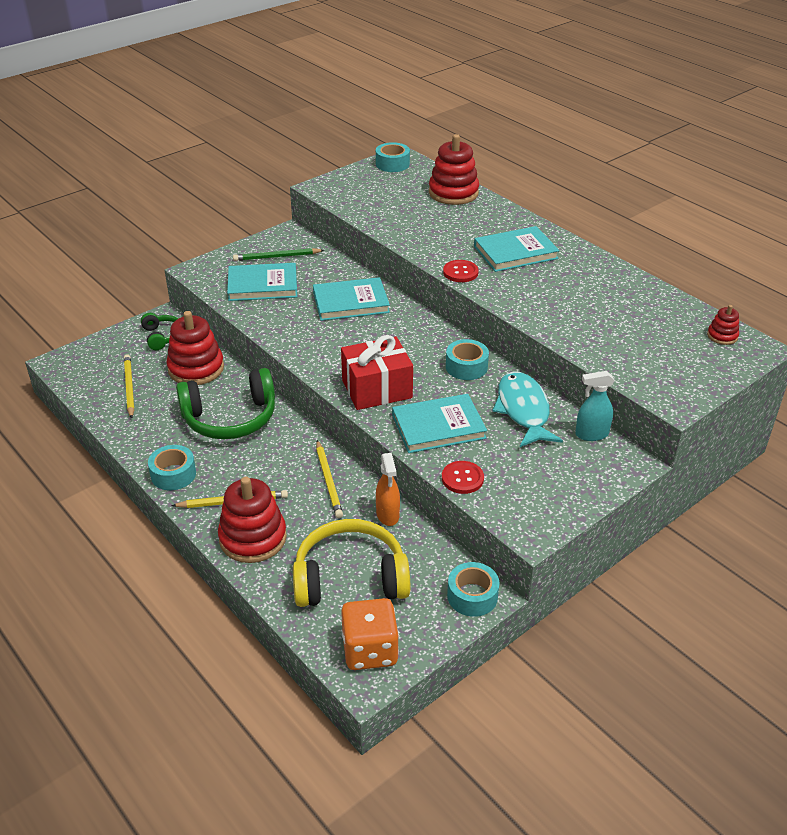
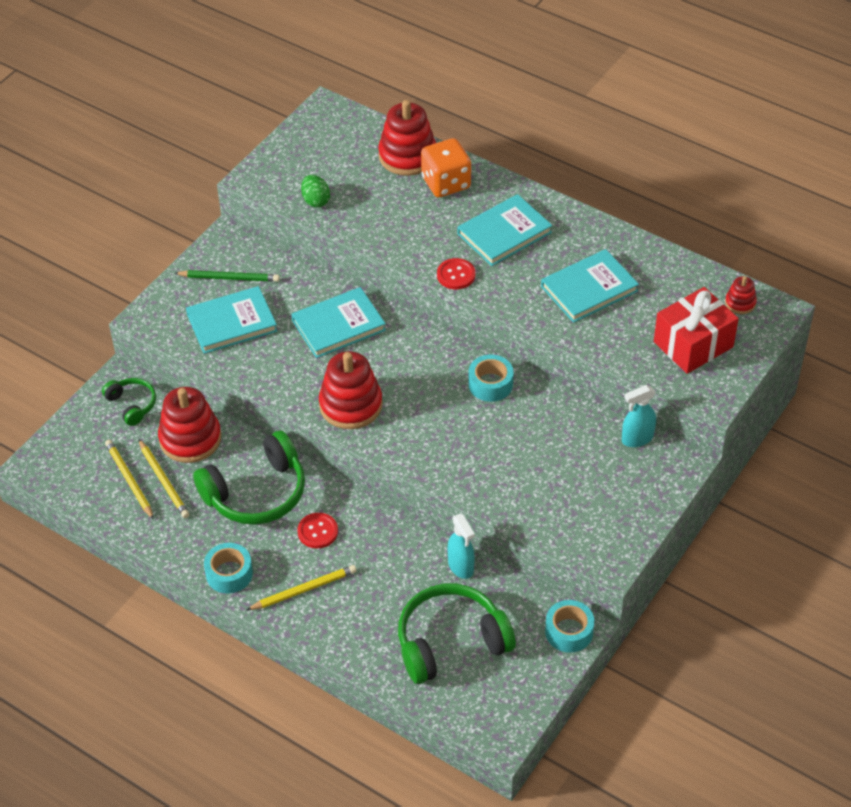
camera: 15 degrees left, 10 degrees up
red stacking toy [218,477,287,563] -> red stacking toy moved to [319,351,383,429]
green pencil [233,248,324,261] -> green pencil turned 150 degrees counterclockwise [174,270,280,282]
yellow headphones [293,519,410,607] -> green headphones [398,584,516,684]
yellow pencil [316,440,343,518] -> yellow pencil moved to [139,439,190,518]
red gift [341,335,413,410] -> red gift moved to [654,287,739,374]
orange dice [341,598,399,670] -> orange dice moved to [421,138,471,197]
turquoise tape [376,142,410,172] -> none
orange spray bottle [376,453,400,526] -> turquoise spray bottle [447,514,475,579]
turquoise book [392,394,487,453] -> turquoise book moved to [541,249,639,323]
red button [442,461,484,494] -> red button moved to [297,513,338,548]
turquoise fish [492,371,563,447] -> none
none -> green egg [301,175,330,207]

